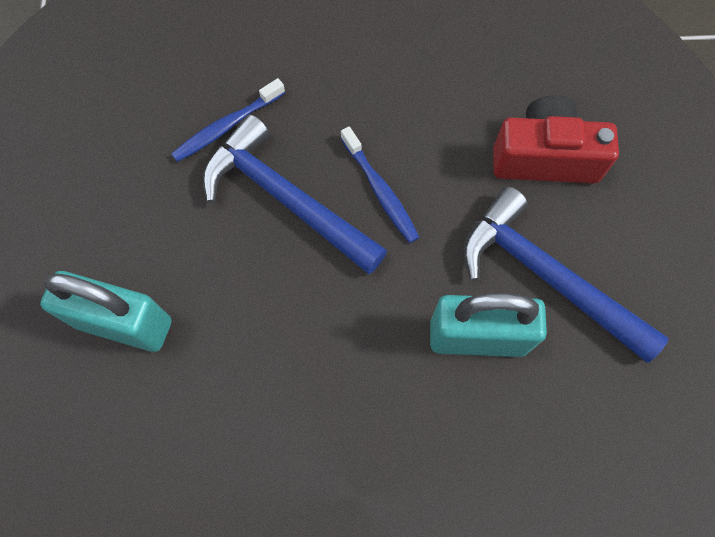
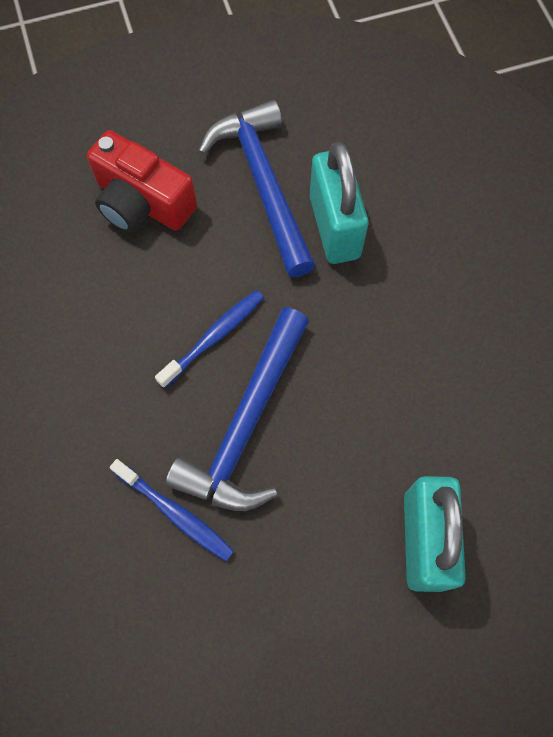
camera: 105 degrees left, 0 degrees up
blue hammer [463,187,669,363] -> blue hammer turned 135 degrees clockwise [198,100,316,277]
red camera [493,95,619,184] -> red camera turned 45 degrees counterclockwise [87,130,197,233]

